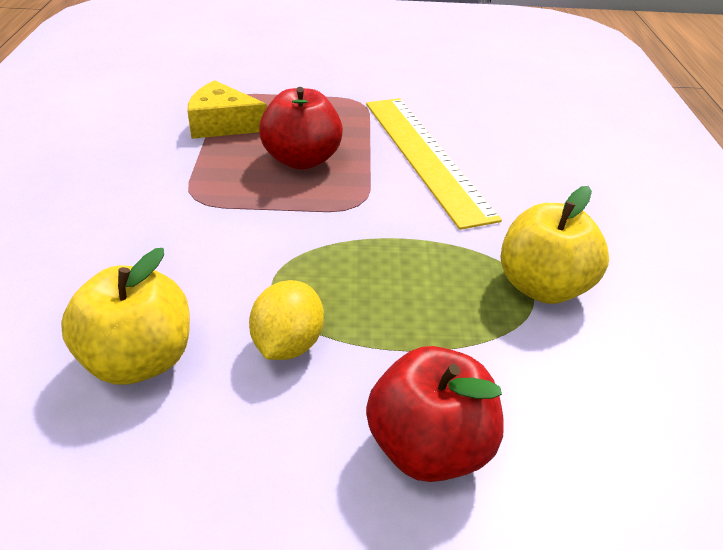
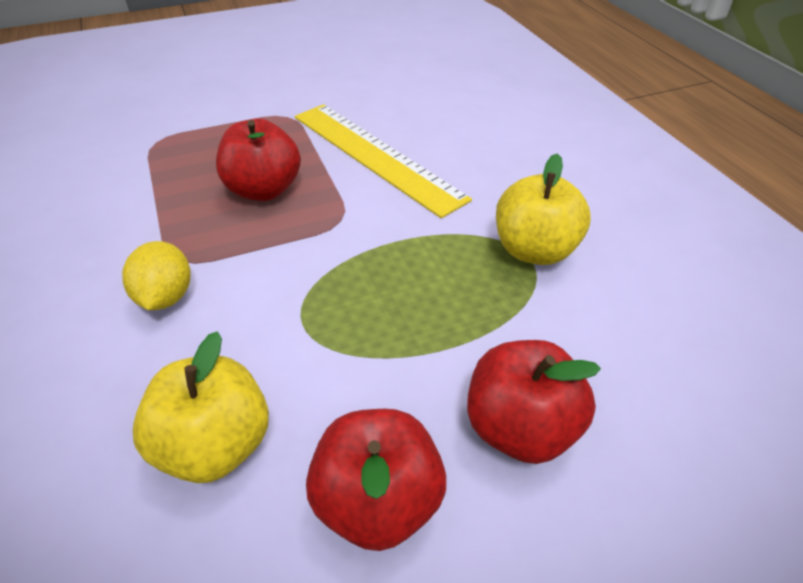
camera: 20 degrees left, 5 degrees up
yellow cheese [187,80,267,139] -> none
yellow lemon [249,280,324,360] -> yellow lemon moved to [122,241,191,310]
none -> red apple [306,409,446,551]

